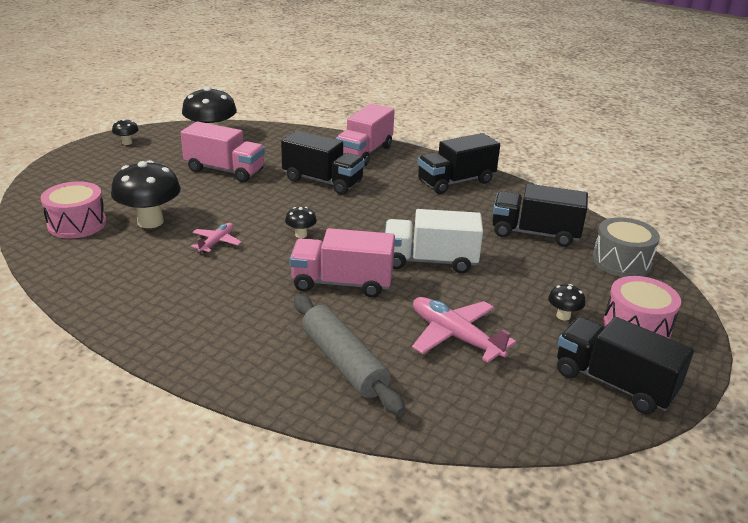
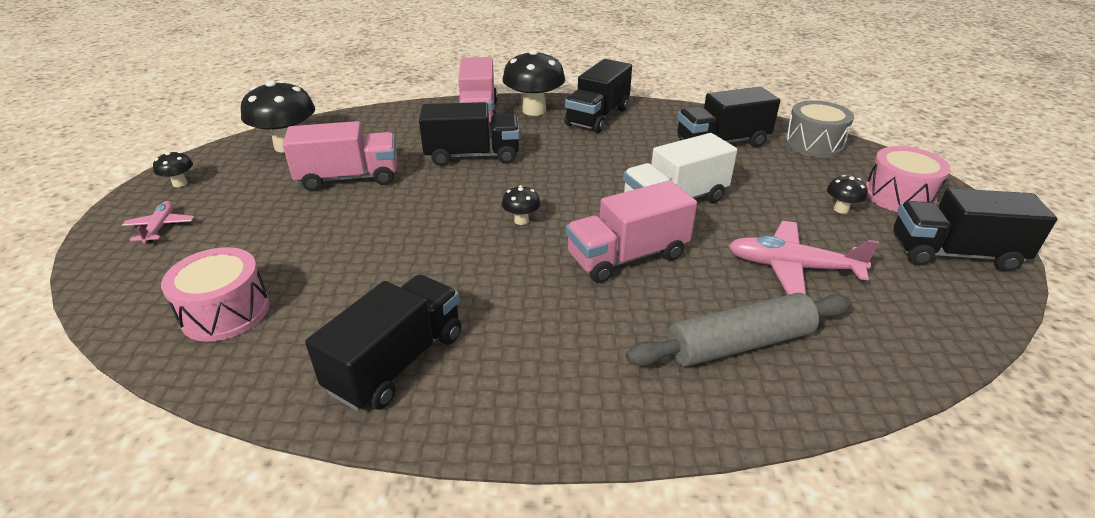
camera: 30 degrees left, 5 degrees up
black mushroom [111,160,181,228] -> black mushroom moved to [502,49,565,116]
pink plane [191,223,242,253] -> pink plane moved to [122,201,194,243]
grey rolling pin [294,295,405,415] -> grey rolling pin turned 45 degrees counterclockwise [626,293,852,367]
none -> black truck [305,274,461,411]

